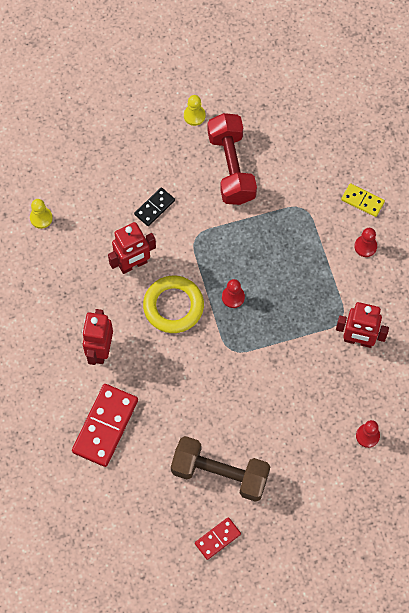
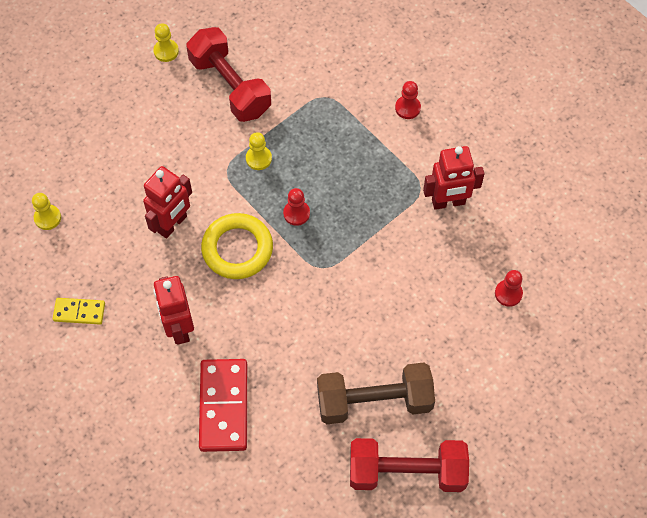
camera: 25 degrees left, 5 degrees down
black domino [134,187,175,226] -> none
red domino [195,517,241,560] -> red dumbbell [350,438,469,492]
yellow domino [341,183,385,217] -> yellow domino moved to [53,298,105,324]
none -> yellow pawn [246,132,272,170]

